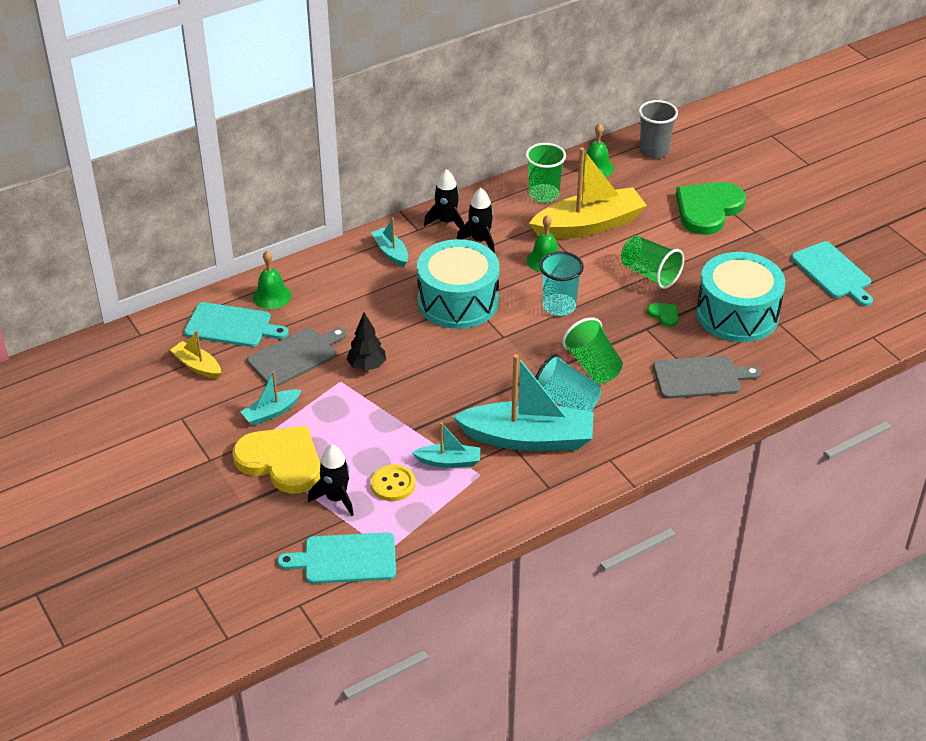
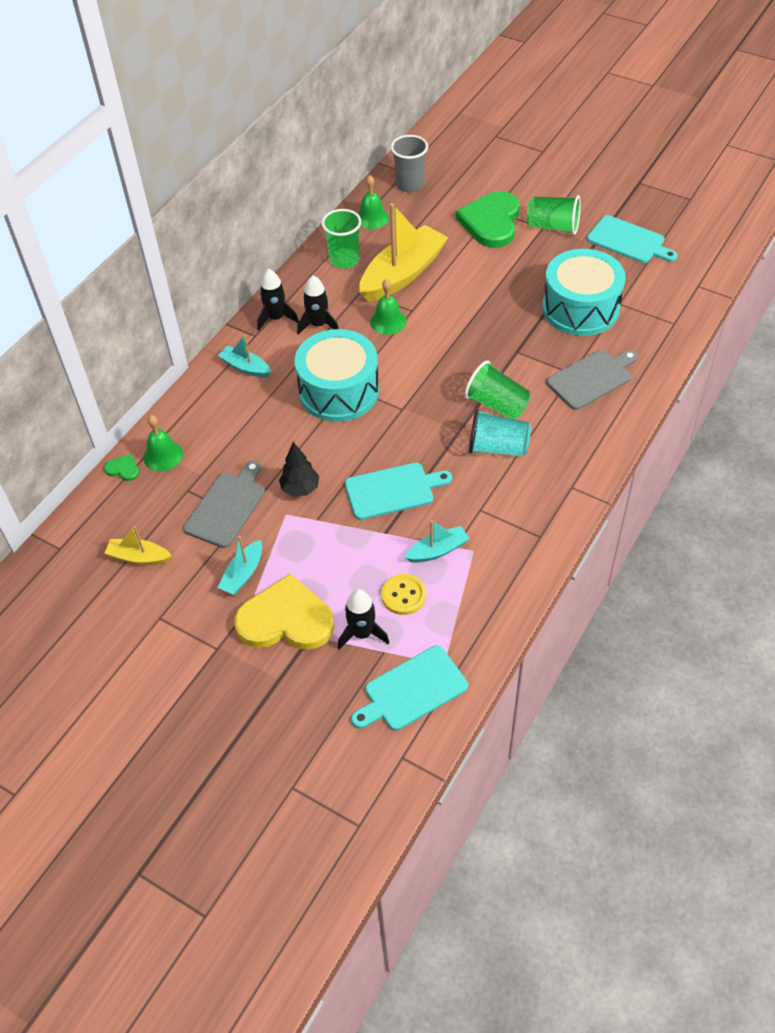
camera: 25 degrees left, 10 degrees up
turquoise cutting board [184,302,289,347] -> turquoise cutting board moved to [345,463,452,520]
turquoise boat [453,354,593,451] -> none
turquoise cup [539,251,584,316] -> none
green cup [621,236,684,289] -> green cup moved to [527,195,581,235]
green heart [647,303,678,327] -> green heart moved to [104,454,139,481]

